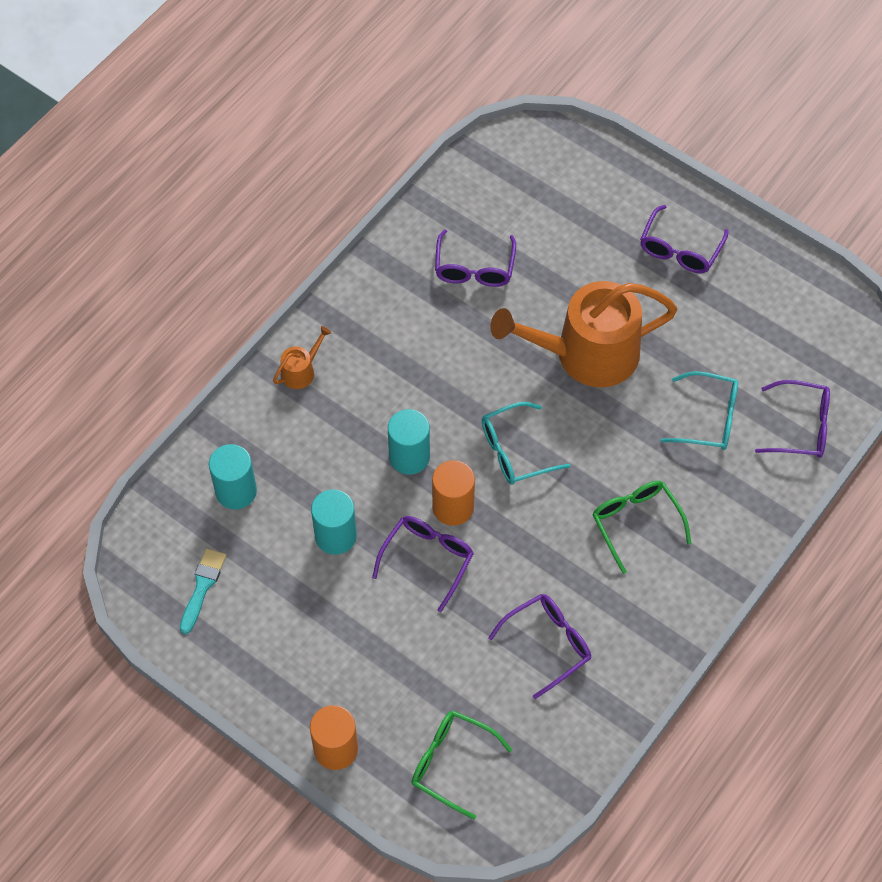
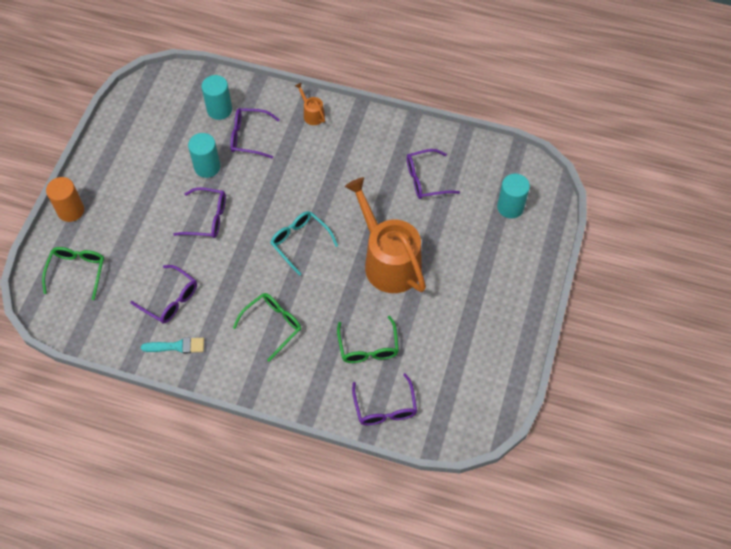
camera: 70 degrees right, 0 degrees up
turquoise brush [180,548,226,634] -> turquoise brush moved to [141,337,204,354]
orange watering can [273,326,331,389] -> orange watering can turned 150 degrees counterclockwise [295,82,325,125]
turquoise cylinder [388,409,430,475] -> turquoise cylinder moved to [497,174,530,218]
orange cylinder [432,460,475,526] -> none
purple glasses [640,205,729,273] -> purple glasses moved to [230,108,280,159]
turquoise glasses [660,371,738,450] -> green glasses [337,316,399,363]

